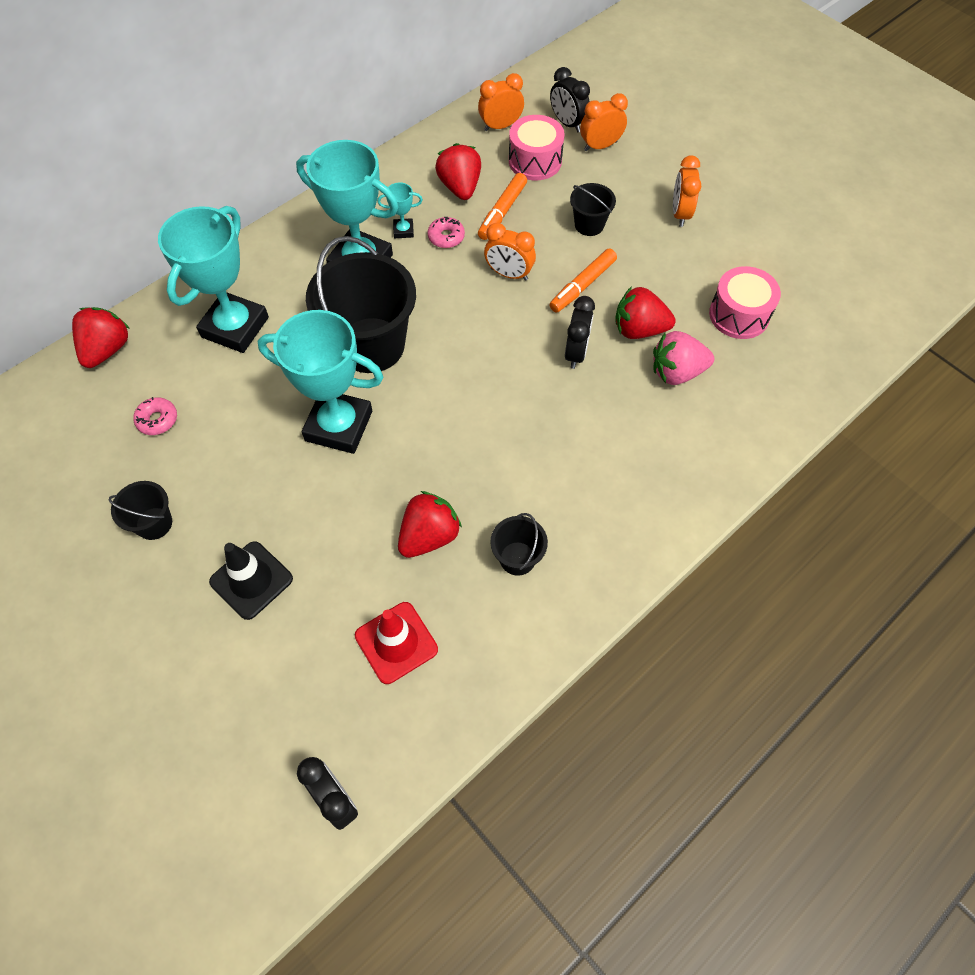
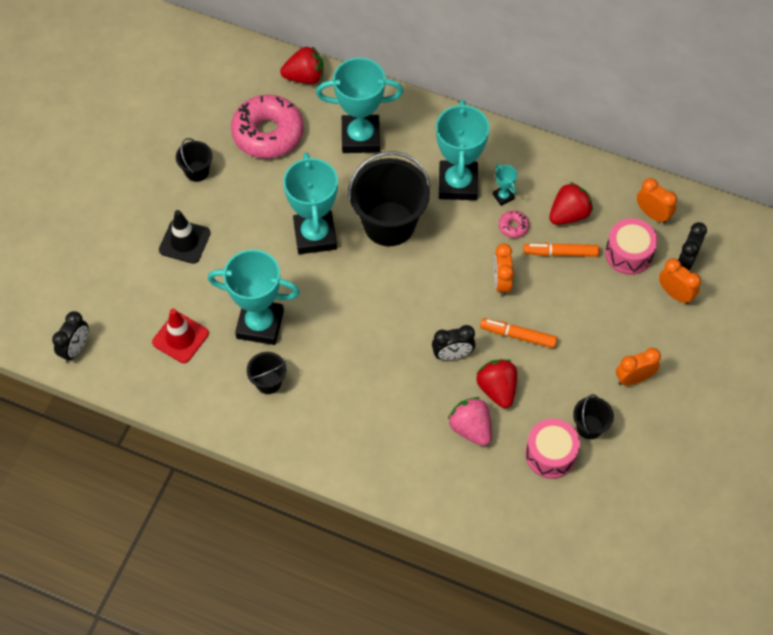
camera: 65 degrees right, 0 degrees up
pink donut [133,397,177,435] -> pink donut [231,95,304,158], size x2.43
red strawberry [398,491,462,558] -> turquoise trophy [208,249,300,345]
black bucket [570,183,616,236] -> black bucket moved to [573,394,614,439]

